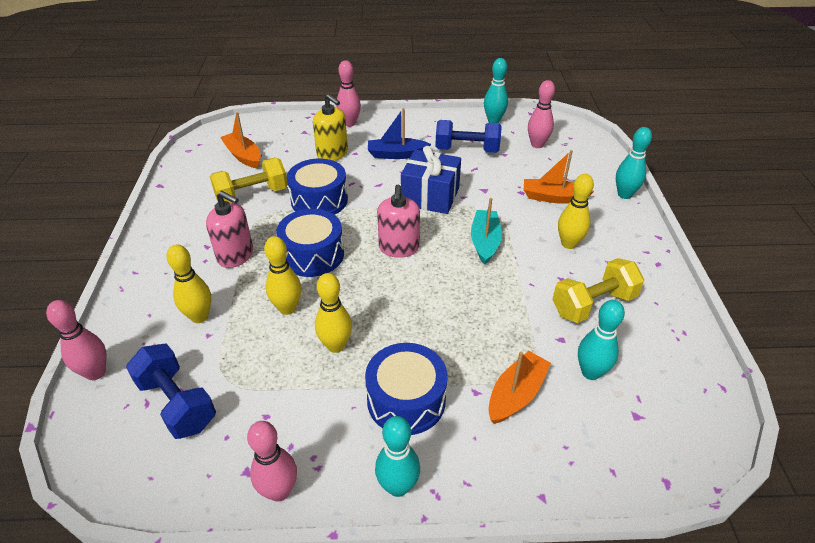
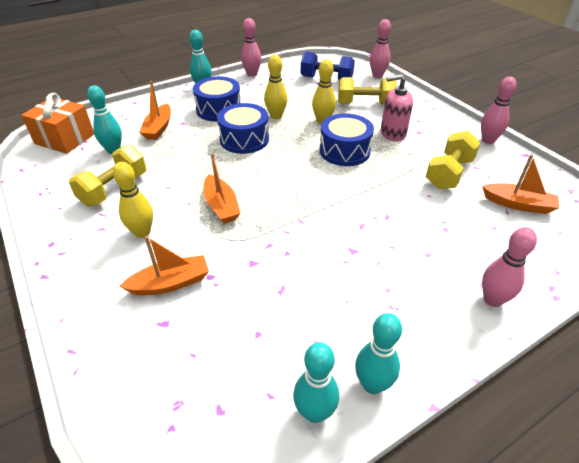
camera: 150 degrees right, 0 degrees up
yellow bowling pin [166,245,211,323] -> yellow dumbbell [338,77,396,105]
blue drum [287,158,348,215] -> blue drum moved to [217,103,269,154]
yellow soap dispenser [313,94,348,161] -> none
blue boat [368,108,431,159] -> none
pink soap dispenser [377,185,420,258] -> none
blue gift [401,146,461,214] -> none
blue dumbbell [435,120,502,153] -> none
turquoise boat [471,198,502,265] -> orange boat [203,153,241,224]
pink bowling pin [528,80,555,148] -> pink bowling pin moved to [481,76,517,144]
turquoise bowling pin [616,127,652,199] -> turquoise bowling pin moved to [355,313,402,394]
none -> orange gift [21,93,94,154]

